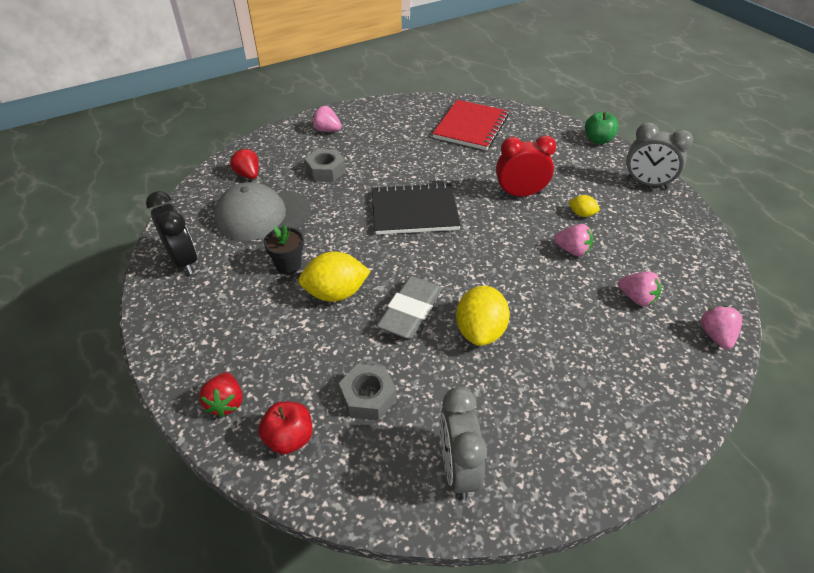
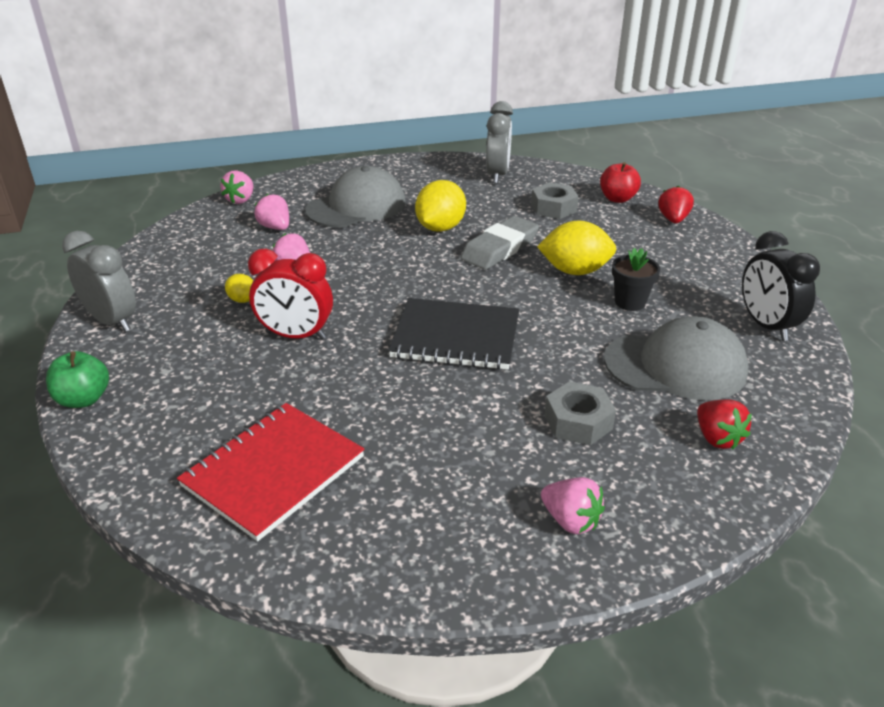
camera: 165 degrees left, 10 degrees down
none -> grey cap [305,166,406,228]

